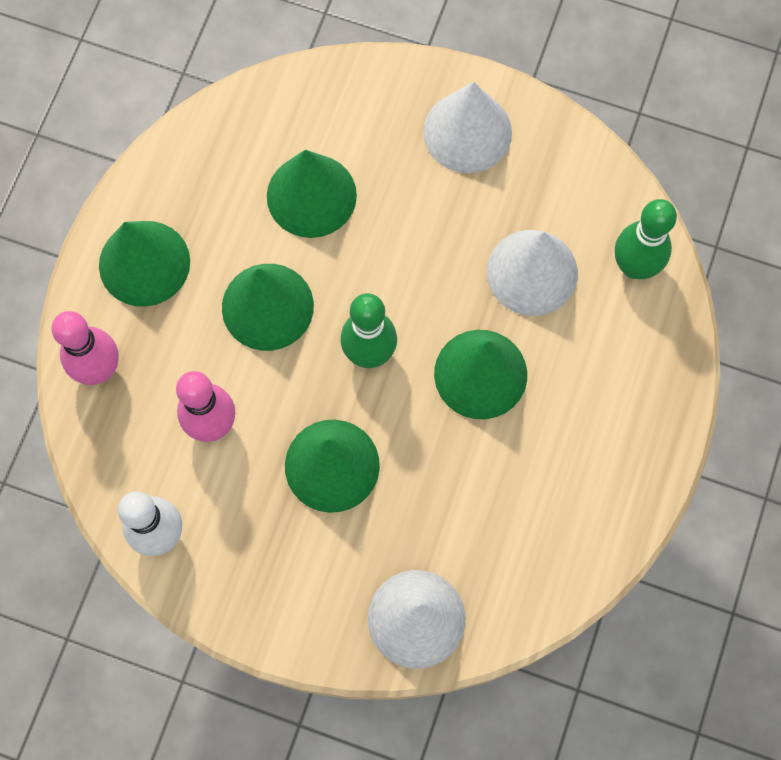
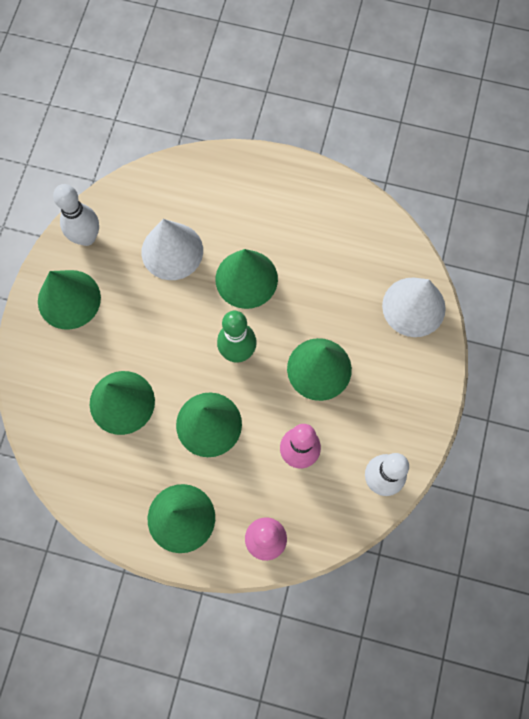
camera: 95 degrees left, 0 degrees up
white cone [423,82,512,173] -> green cone [38,270,101,330]
green bowling pin [615,199,677,279] -> none
none -> white bowling pin [53,184,99,246]

